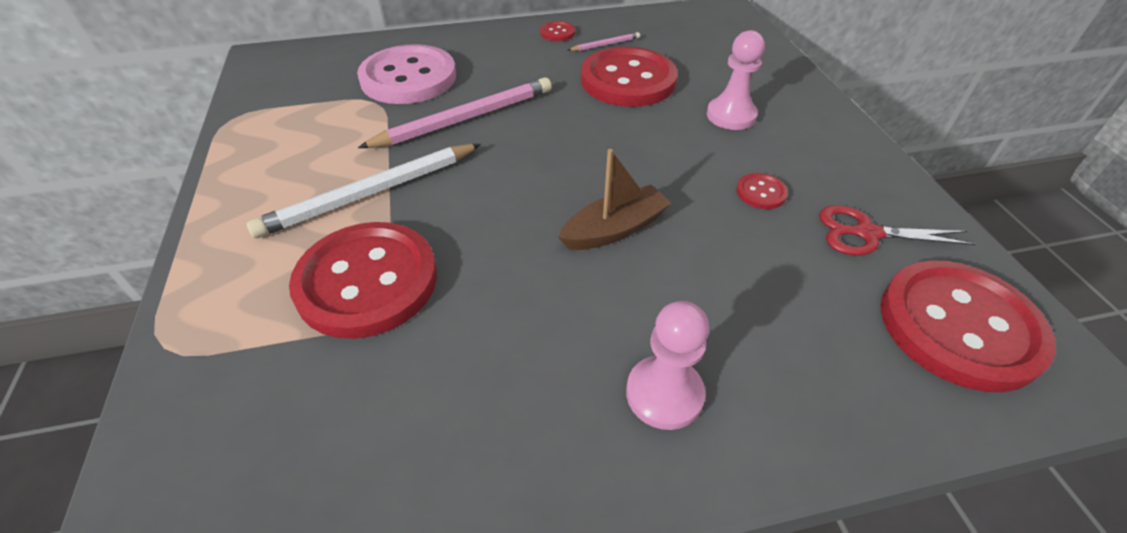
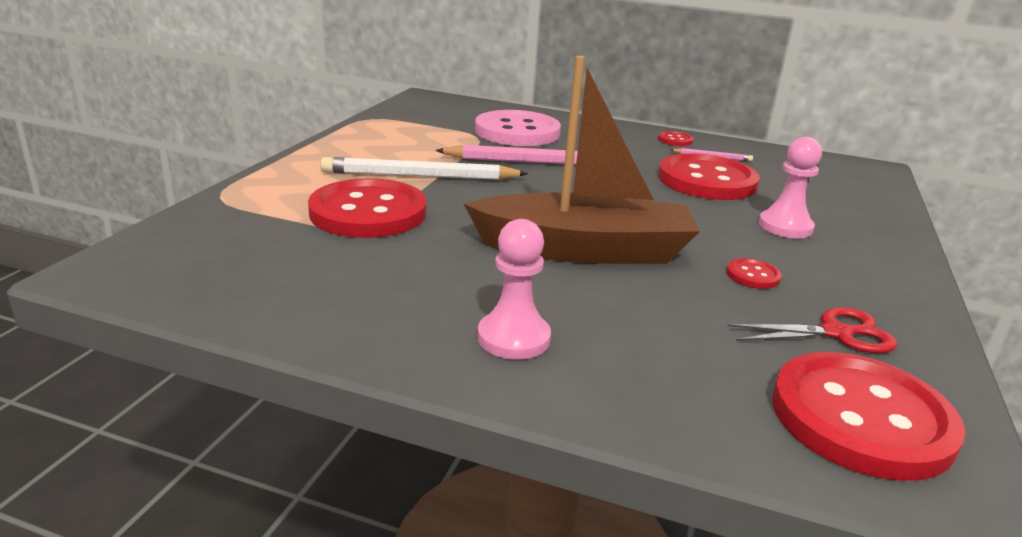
camera: 30 degrees right, 20 degrees down
brown boat [558,149,672,250] -> brown boat [464,56,700,264], size x1.92
red scissors [819,205,976,256] -> red scissors turned 135 degrees clockwise [727,307,898,353]

